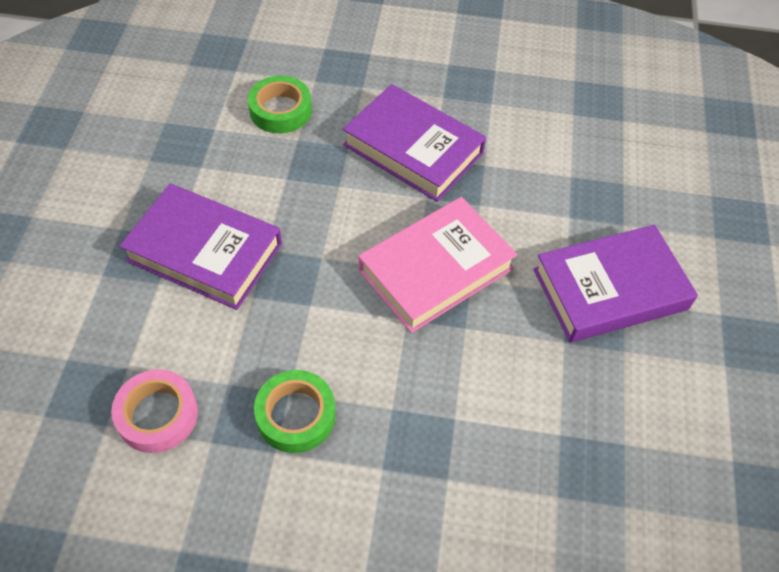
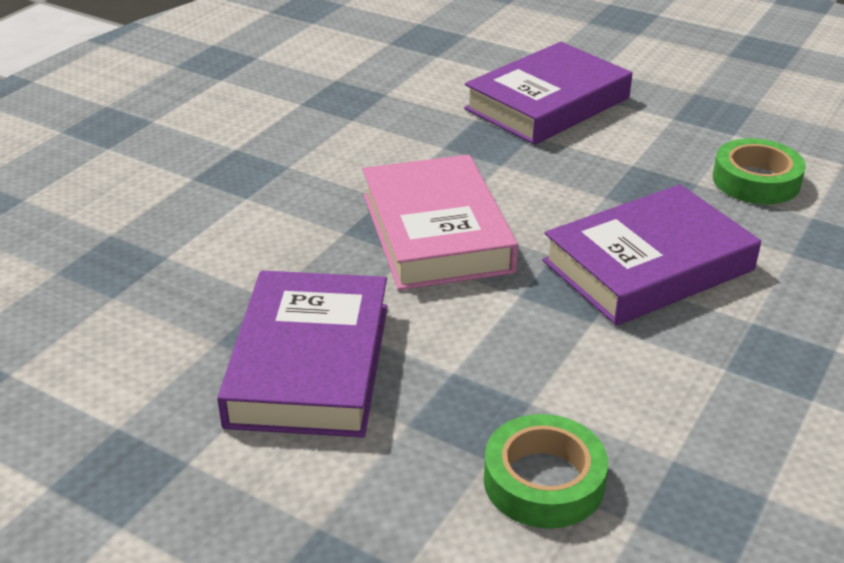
camera: 115 degrees right, 20 degrees down
pink tape [111,369,198,453] -> none
green tape [254,370,336,453] -> green tape moved to [484,414,608,529]

